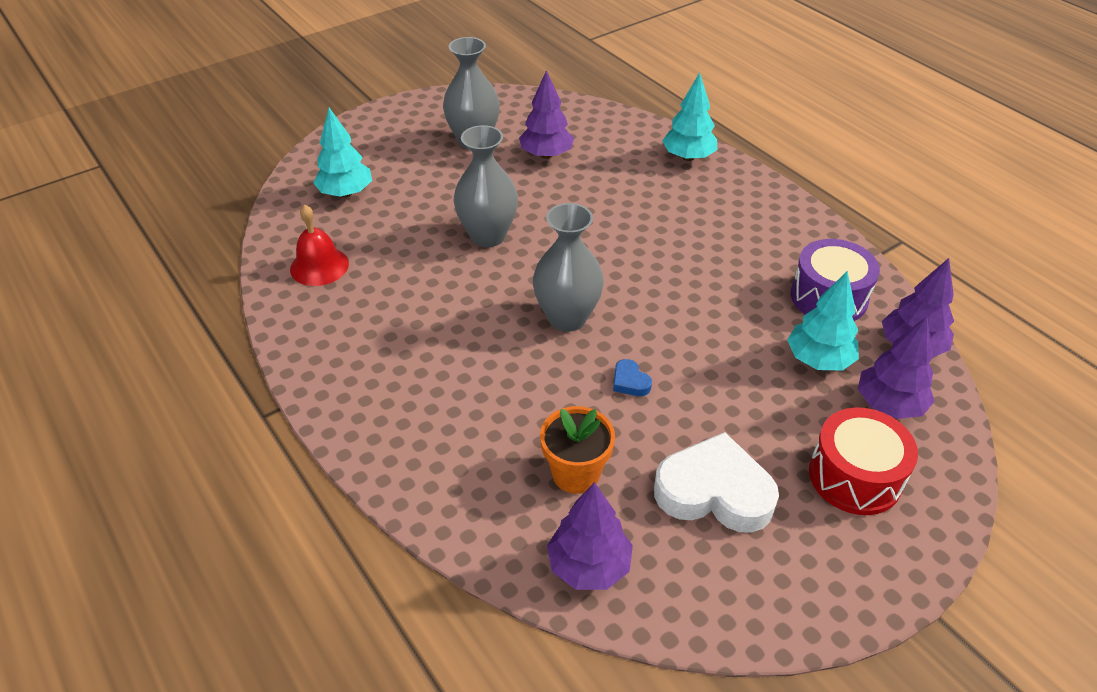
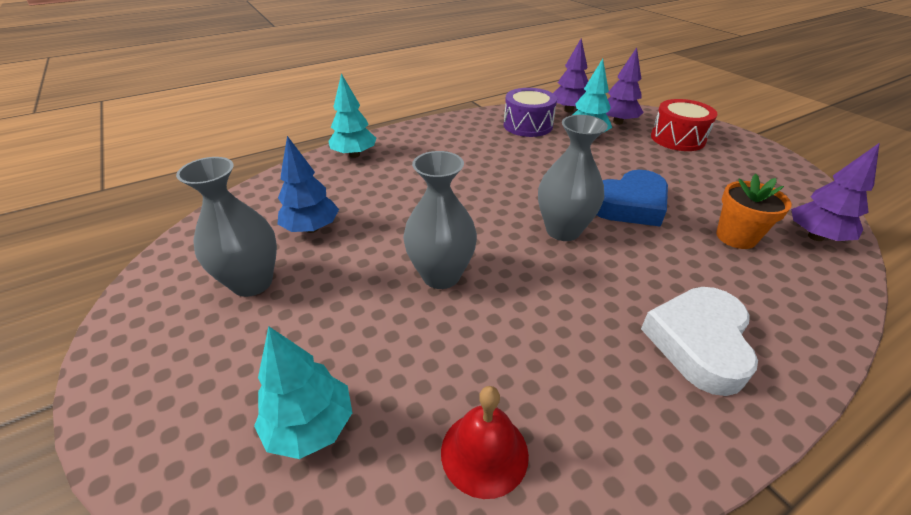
camera: 85 degrees left, 5 degrees down
purple tree [519,70,574,159] -> blue tree [278,136,339,233]
blue heart [613,359,652,396] -> blue heart [597,170,668,227], size x2.40
white heart [654,432,779,533] -> white heart moved to [641,287,758,396]

